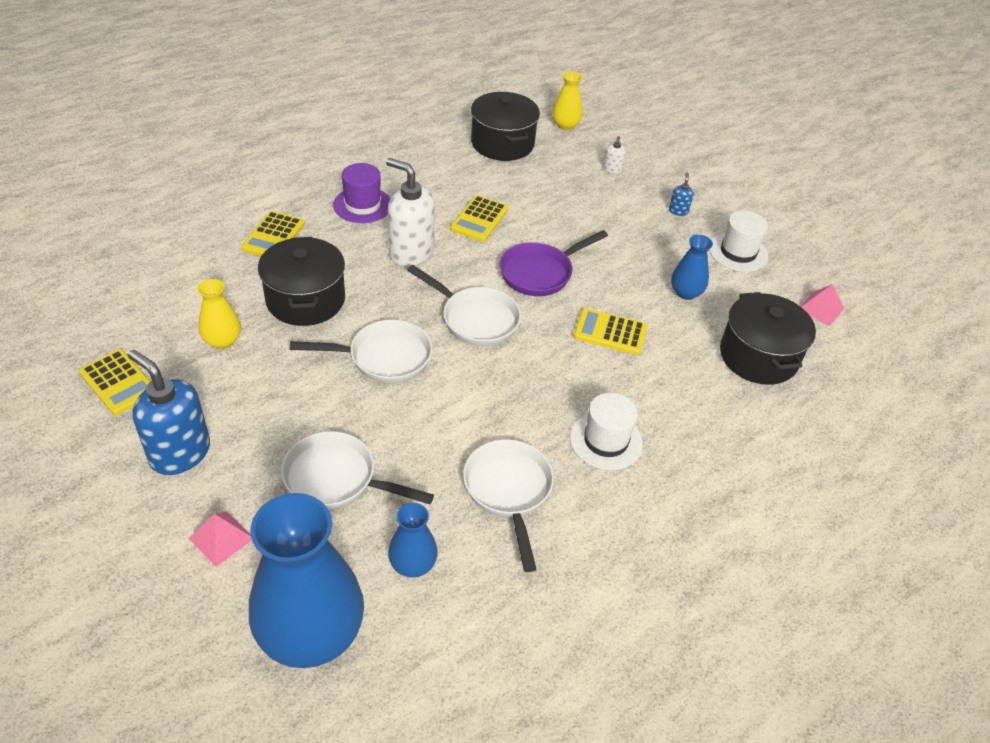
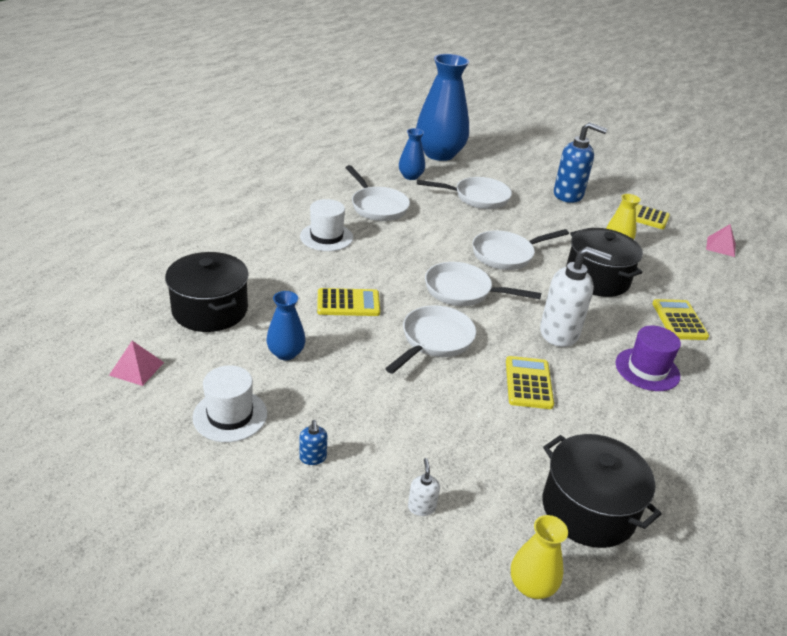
camera: 160 degrees right, 10 degrees down
pink pyramid [189,511,252,567] -> pink pyramid moved to [706,224,736,257]
purple pan [500,230,608,296] -> white pan [385,305,476,374]

